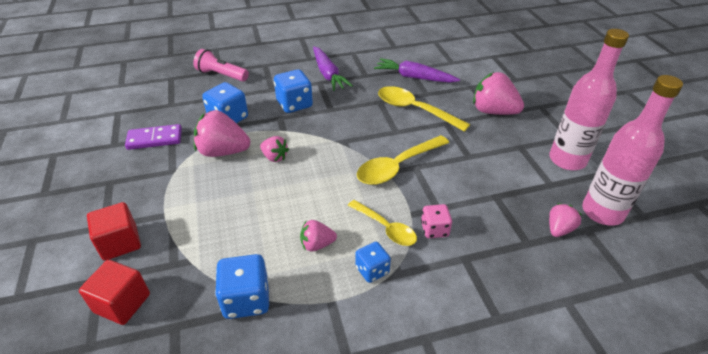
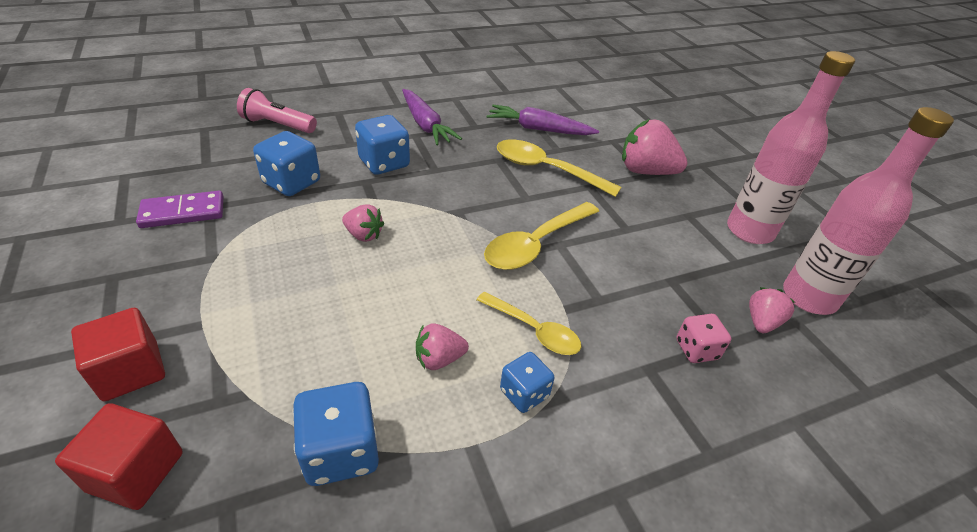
camera: 10 degrees left, 0 degrees up
pink strawberry [194,110,250,157] -> none
pink dice [421,204,452,238] -> pink dice moved to [676,314,731,363]

